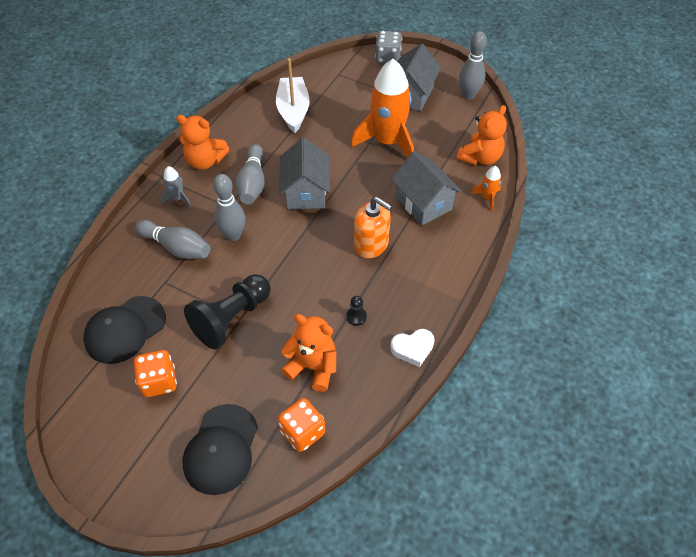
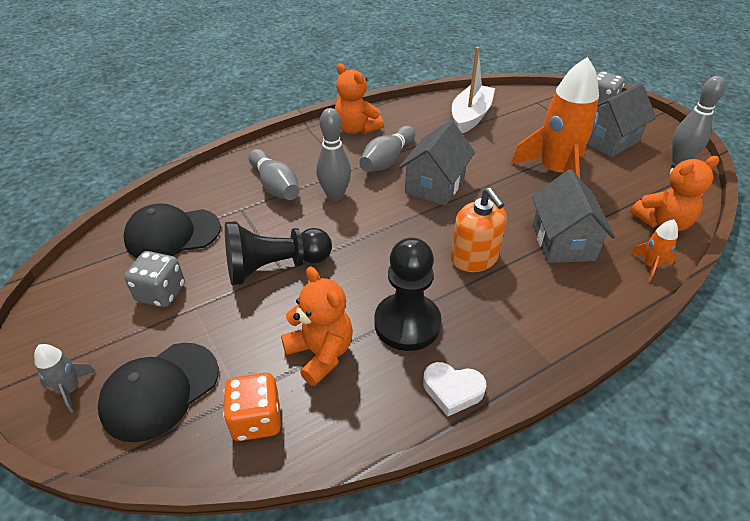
camera: 30 degrees right, 10 degrees down
orange dice [134,350,177,397] -> grey dice [124,251,185,307]
grey rocket [160,166,191,207] -> grey rocket moved to [34,344,95,413]
black pawn [346,296,367,326] -> black pawn [374,238,442,351], size x2.49

